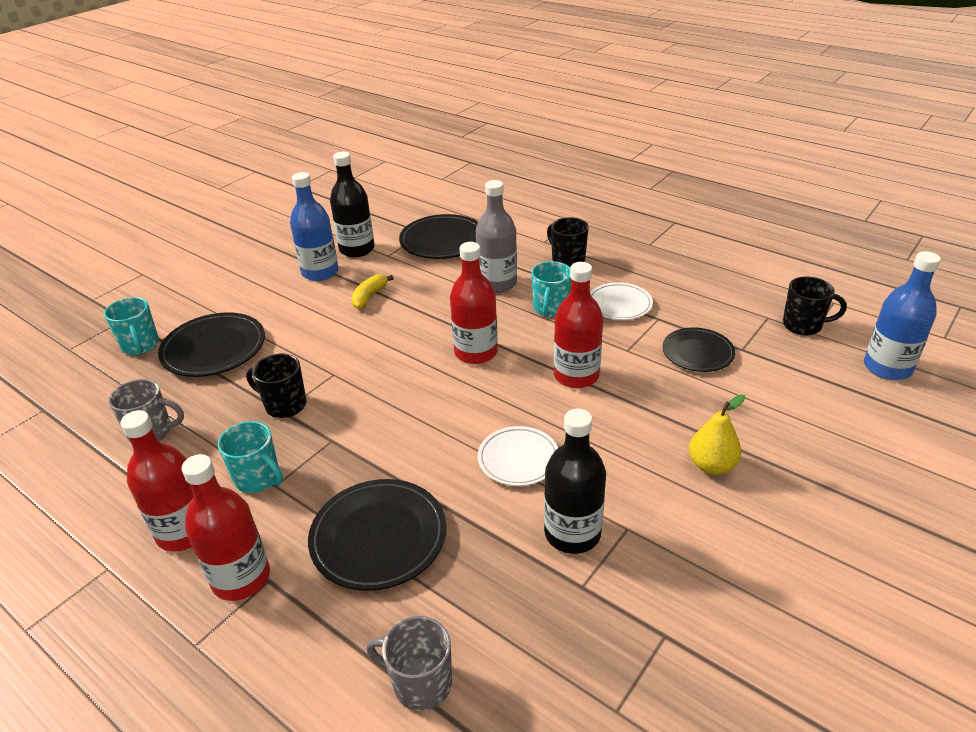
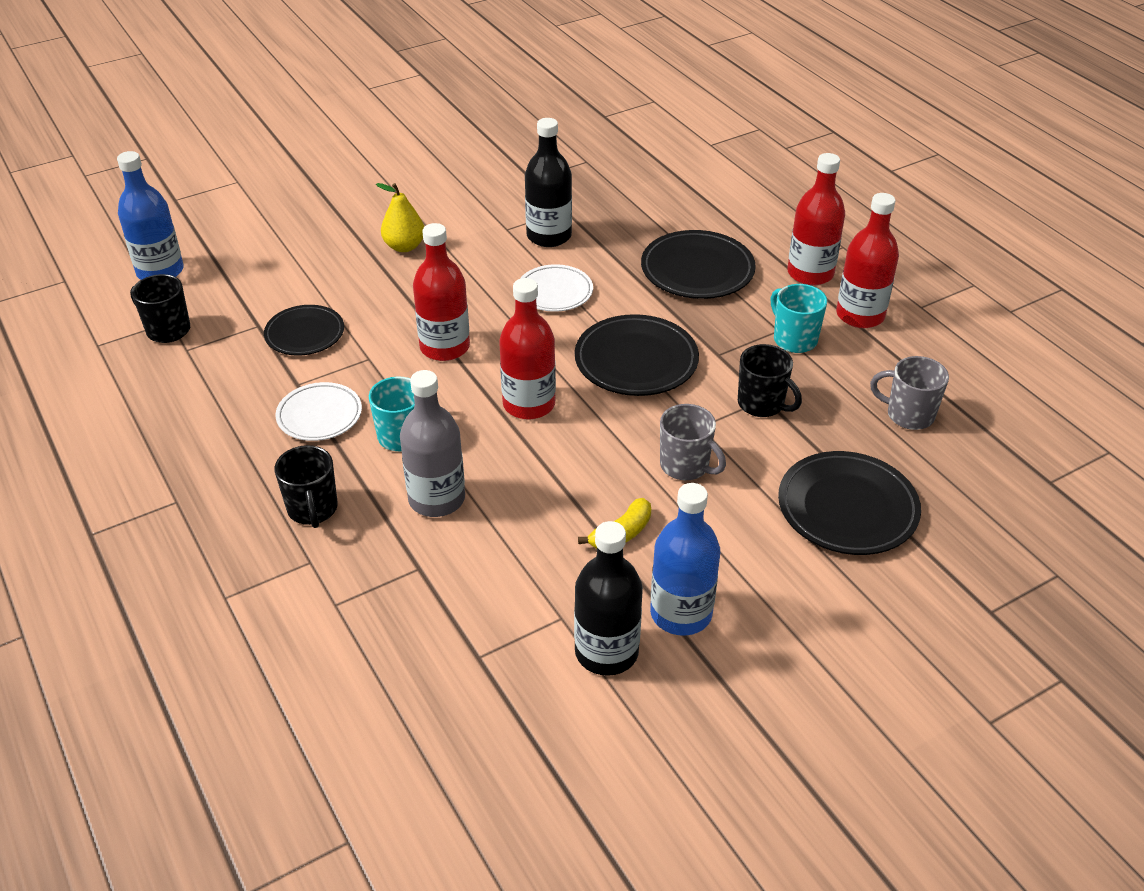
camera: 160 degrees left, 5 degrees up
turquoise mug [104,297,159,355] -> none
grey mug [366,616,452,711] -> grey mug moved to [660,404,726,480]
black plate [399,214,478,259] -> black plate moved to [575,314,699,396]

